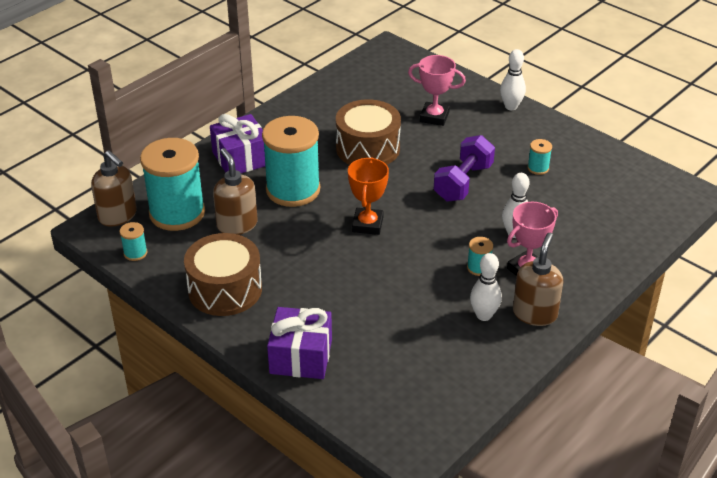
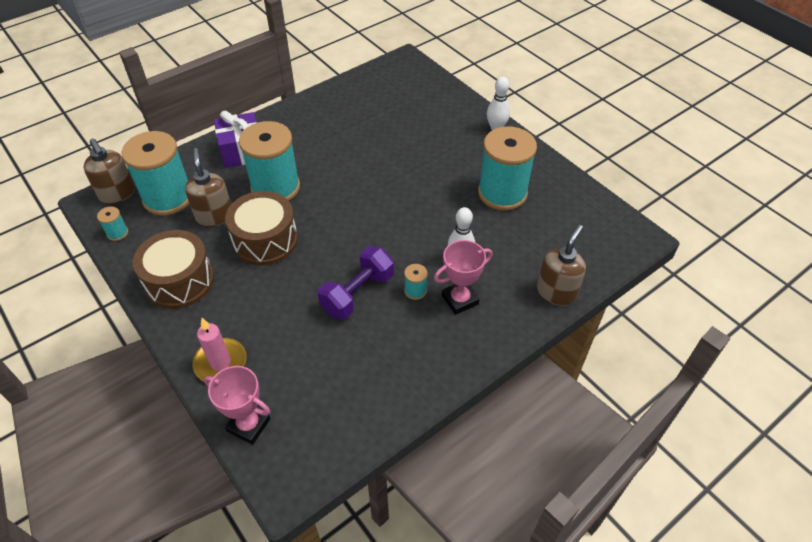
camera: 10 degrees right, 10 degrees up
purple gift [267,307,332,379] -> pink candle [192,318,247,382]
brown drum [336,99,401,165] -> brown drum moved to [225,191,298,265]
orange trophy [348,157,389,235] -> none
pink trophy [408,55,466,126] -> pink trophy moved to [204,366,270,445]
purple dumbbell [434,135,495,202] -> purple dumbbell moved to [318,246,394,320]
white bowling pin [470,253,502,321] -> none
brown soap dispenser [513,233,563,326] -> brown soap dispenser moved to [537,225,586,306]
turquoise spool [527,139,552,175] -> turquoise spool [478,126,537,211], size x2.45

